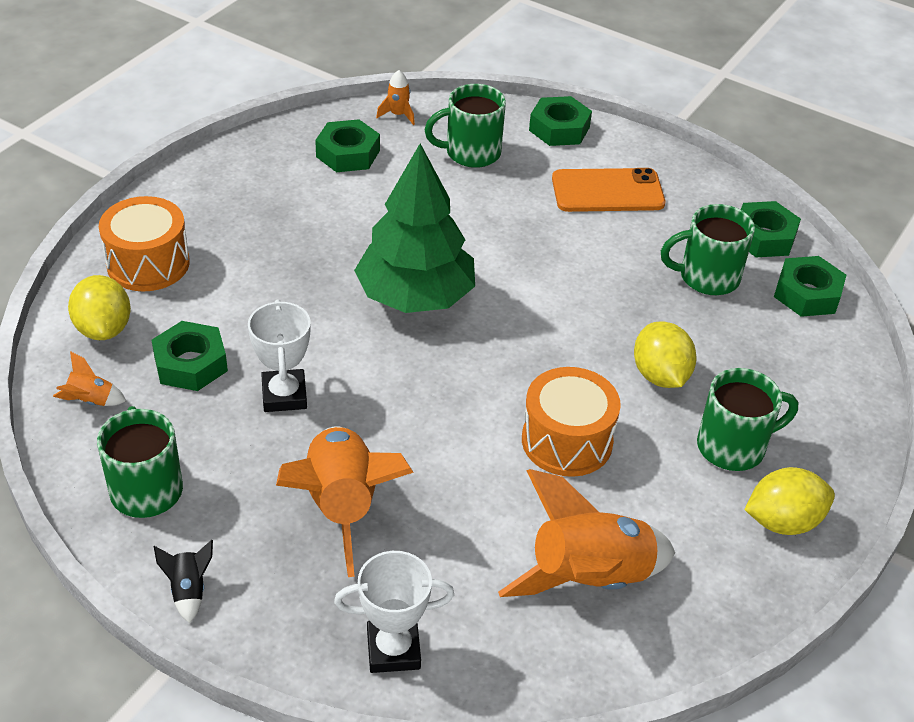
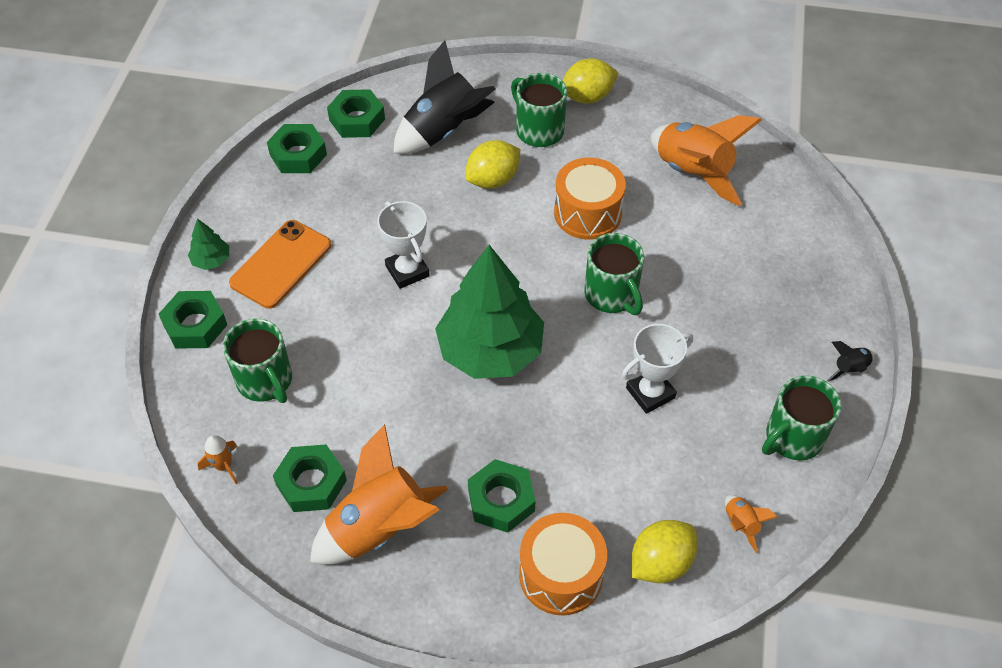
camera: 110 degrees left, 10 degrees up
green nut [152,321,228,391] -> green nut moved to [468,459,536,533]
orange rocket [276,426,414,577] -> orange rocket moved to [310,424,448,565]
white trophy [334,551,454,673] -> white trophy moved to [377,201,430,289]
orange phone [552,168,665,212] -> orange phone turned 60 degrees clockwise [229,220,331,309]
green mug [661,204,755,295] -> green mug moved to [584,233,644,315]
yellow lemon [744,467,835,535] -> yellow lemon turned 75 degrees counterclockwise [562,58,619,104]
none -> green tree [188,218,229,270]
none -> black rocket [394,40,495,154]

